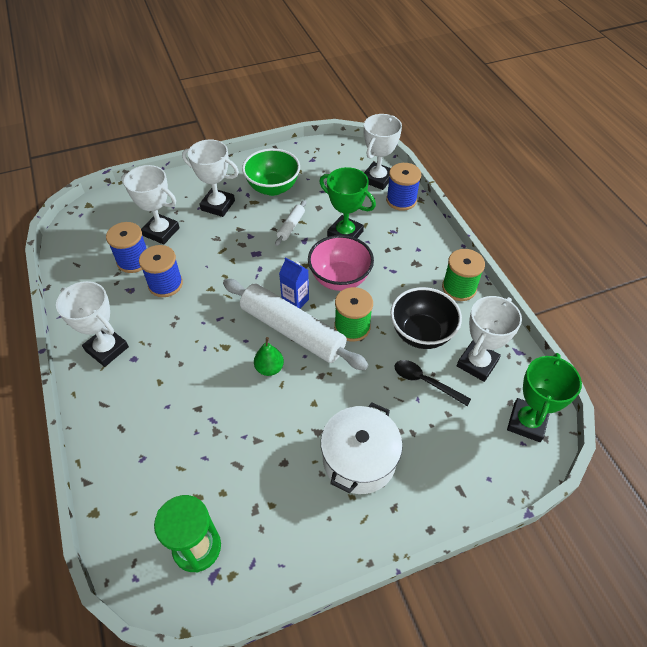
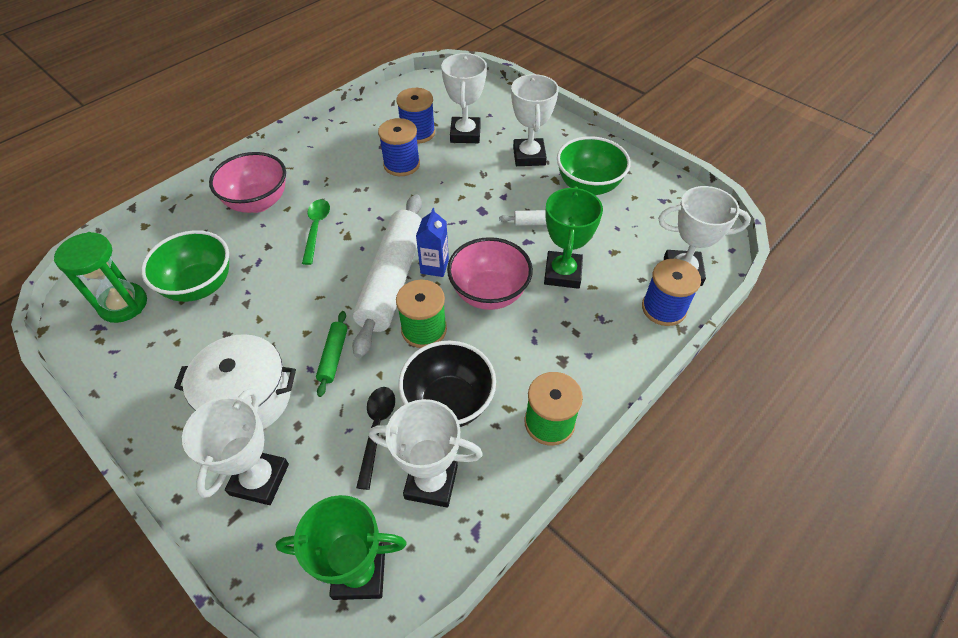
camera: 65 degrees right, 0 degrees up
white trophy [56,281,129,367] -> white trophy moved to [182,388,289,505]
green pear [254,337,284,376] -> none
none -> green bowl [141,230,229,302]
none -> pink bowl [209,152,286,213]
none -> green spoon [302,199,330,265]
none -> green rolling pin [316,311,348,397]

